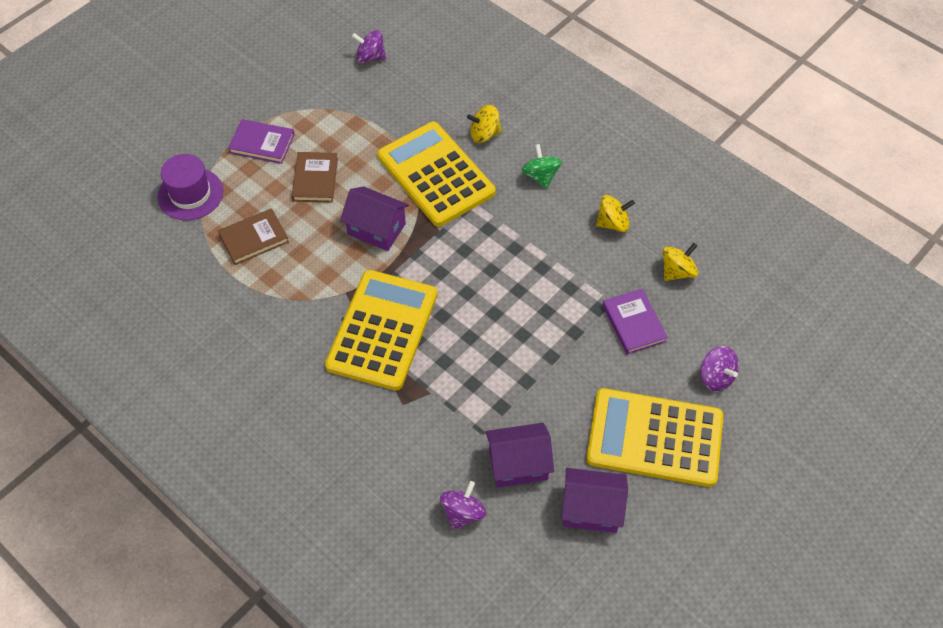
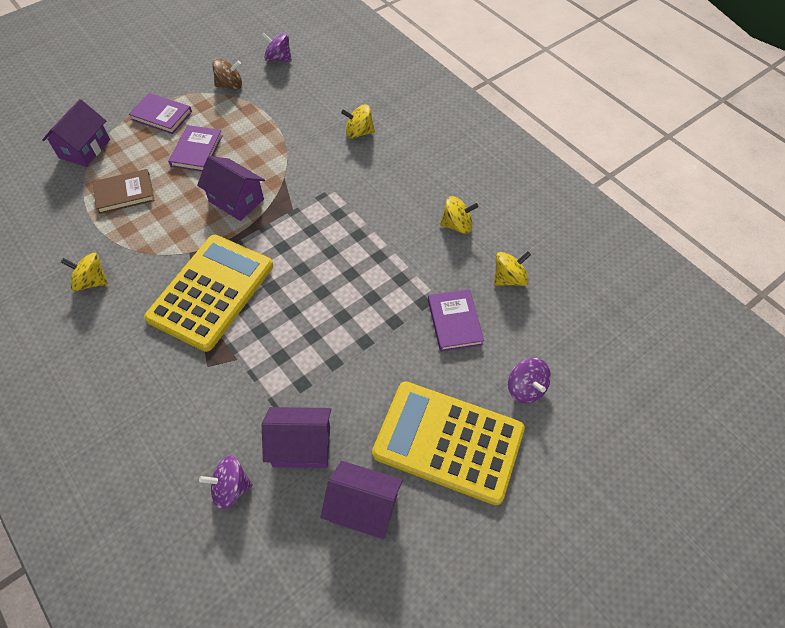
camera: 10 degrees right, 0 degrees up
purple hat [157,154,223,220] -> purple house [43,99,110,167]
brown book [291,152,338,203] -> purple book [168,125,223,172]
yellow calculator [377,122,496,227] -> none
purple spinning top [440,481,486,530] -> purple spinning top turned 135 degrees counterclockwise [199,456,253,510]
green spinning top [522,144,562,189] -> none
none -> yellow spinning top [61,253,108,291]
none -> brown spinning top [212,58,242,90]

